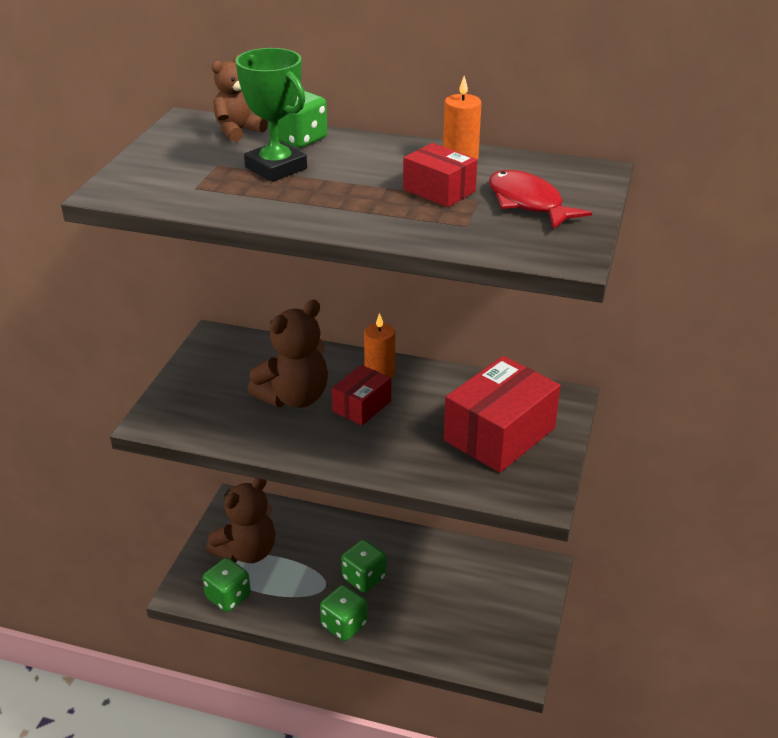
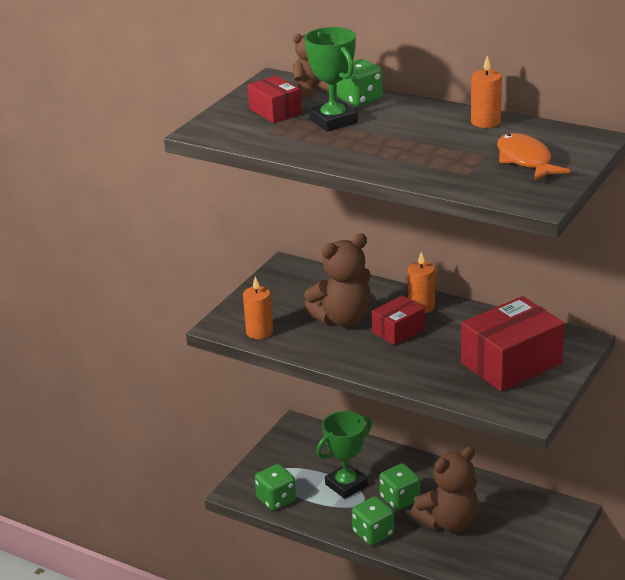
camera: 15 degrees right, 5 degrees down
brown teddy bear [206,478,276,563] -> brown teddy bear moved to [411,446,478,532]
red box [403,143,477,207] -> red box moved to [247,76,302,123]
red fish [489,170,592,229] -> orange fish [497,133,571,181]
none -> orange candle [243,277,273,339]
none -> green trophy [316,411,372,499]

